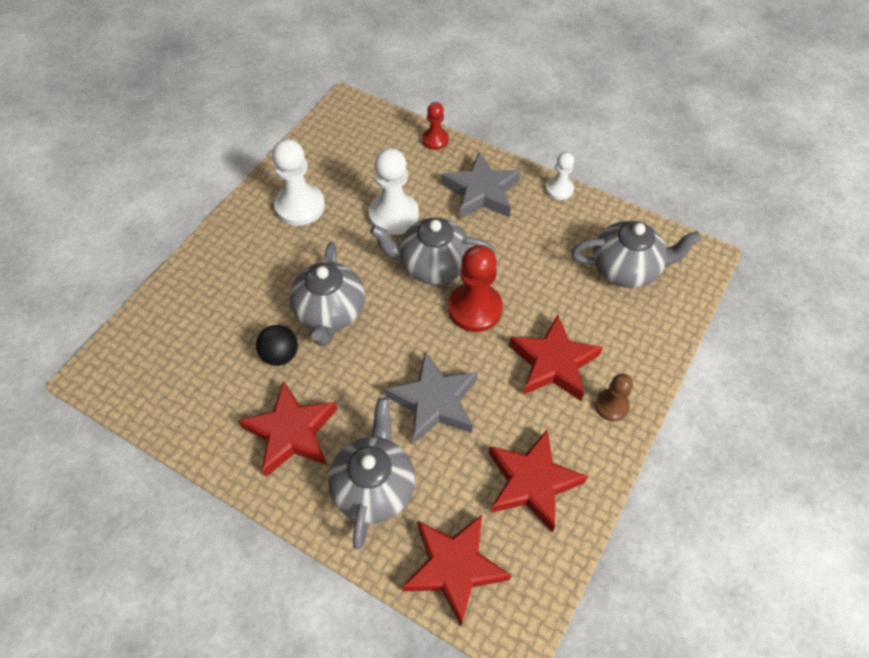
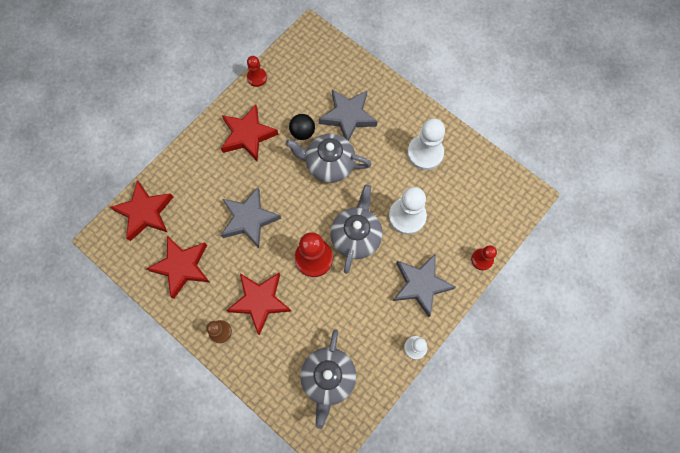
camera: 100 degrees right, 15 degrees up
grey teapot [328,398,415,549] -> none
none -> red pawn [247,56,267,87]
none -> grey star [319,89,377,141]

